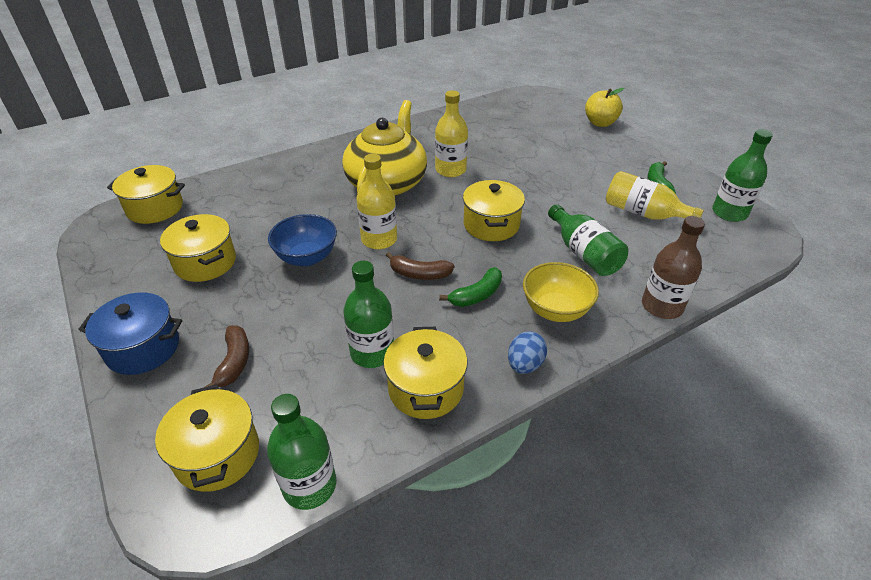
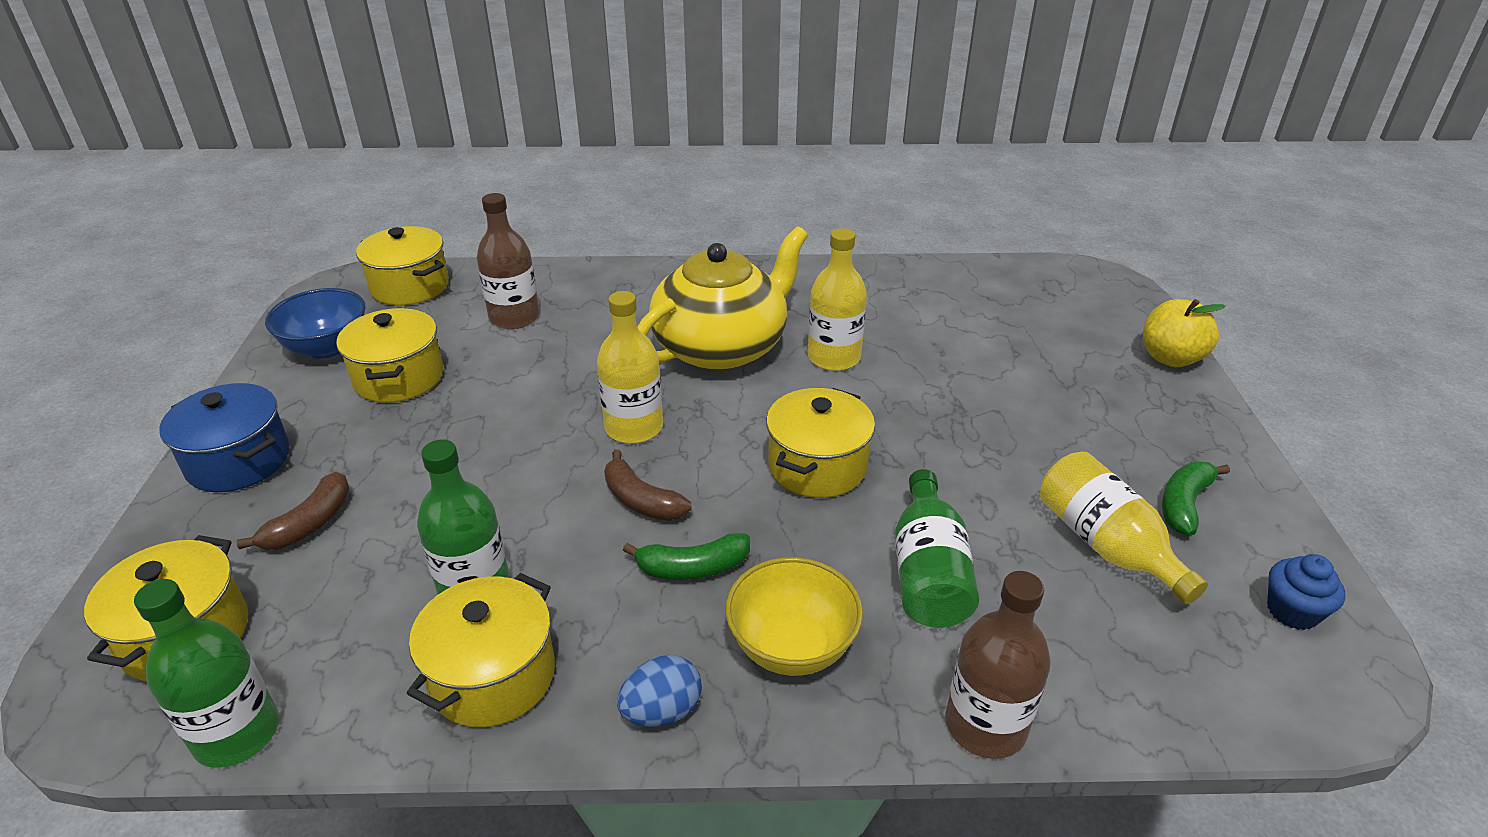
camera: 30 degrees right, 5 degrees down
blue bowl [268,214,337,266] -> blue bowl moved to [265,288,366,359]
green bottle [712,129,773,222] -> blue cupcake [1267,554,1345,630]
none -> brown bottle [477,193,540,329]

